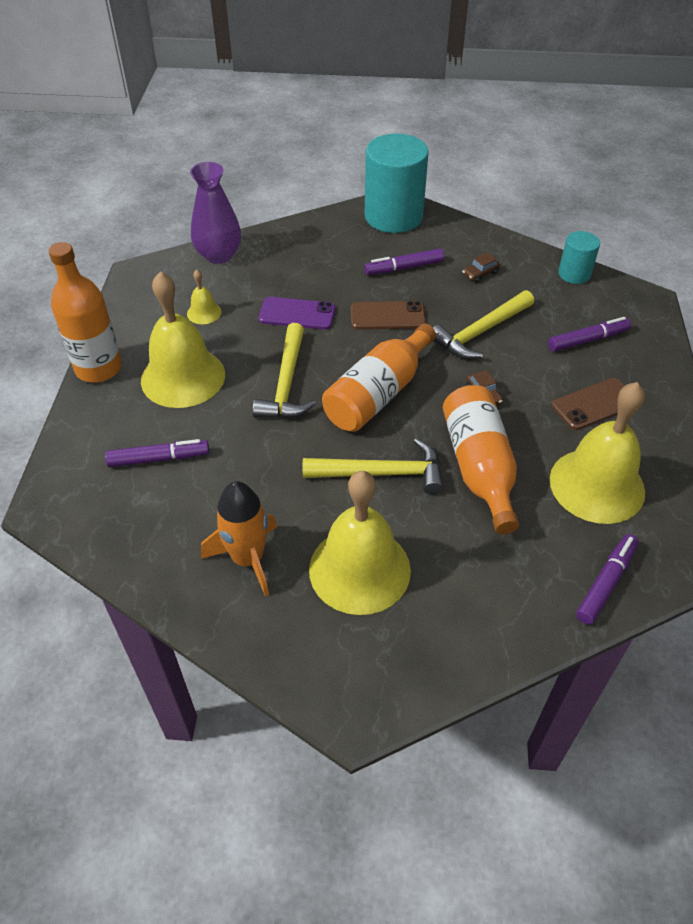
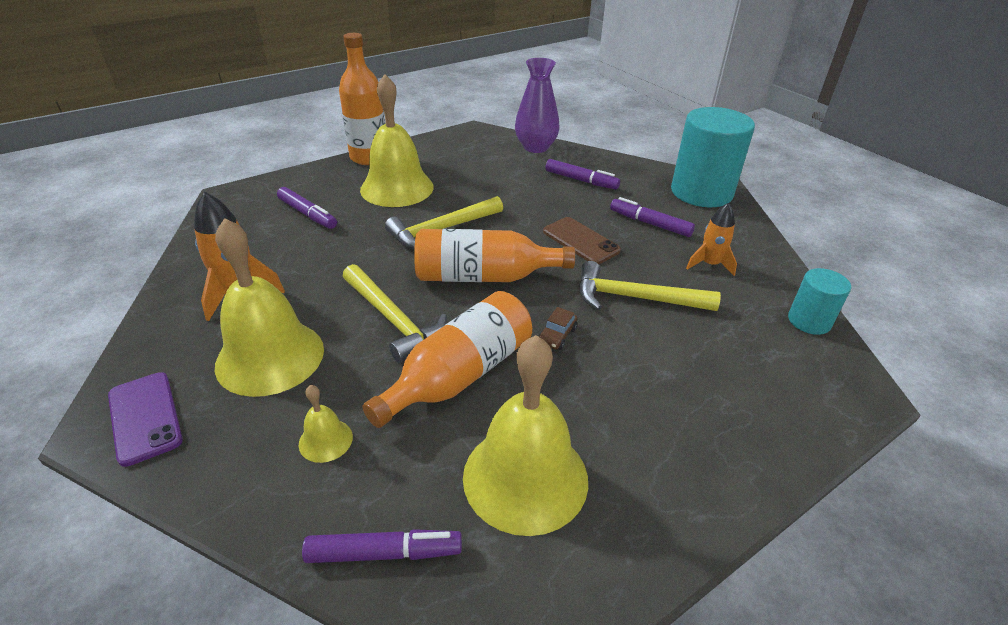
camera: 50 degrees right, 10 degrees down
yellow bell [187,270,222,324] -> yellow bell moved to [299,385,353,463]
purple phone [258,297,336,330] -> purple phone moved to [108,372,183,467]
brown car [462,252,500,283] -> orange rocket [686,203,737,276]
purple marker [548,317,631,352] -> purple marker moved to [545,159,620,190]
brown phone [552,378,625,430] -> none

